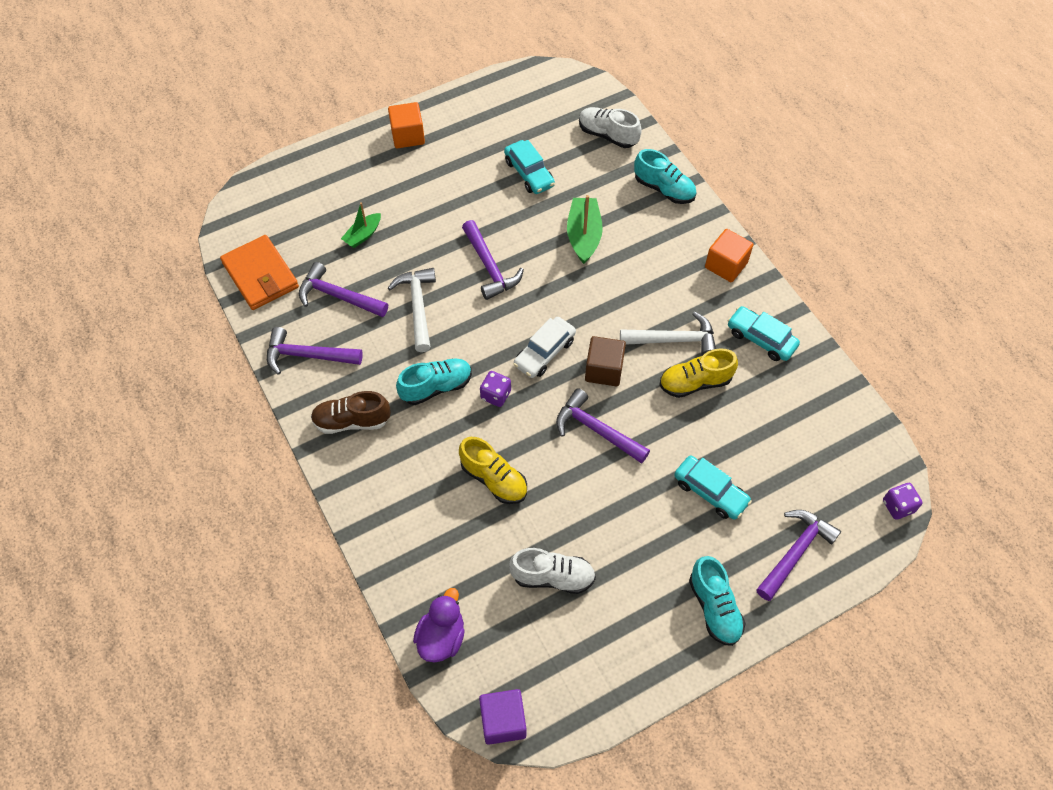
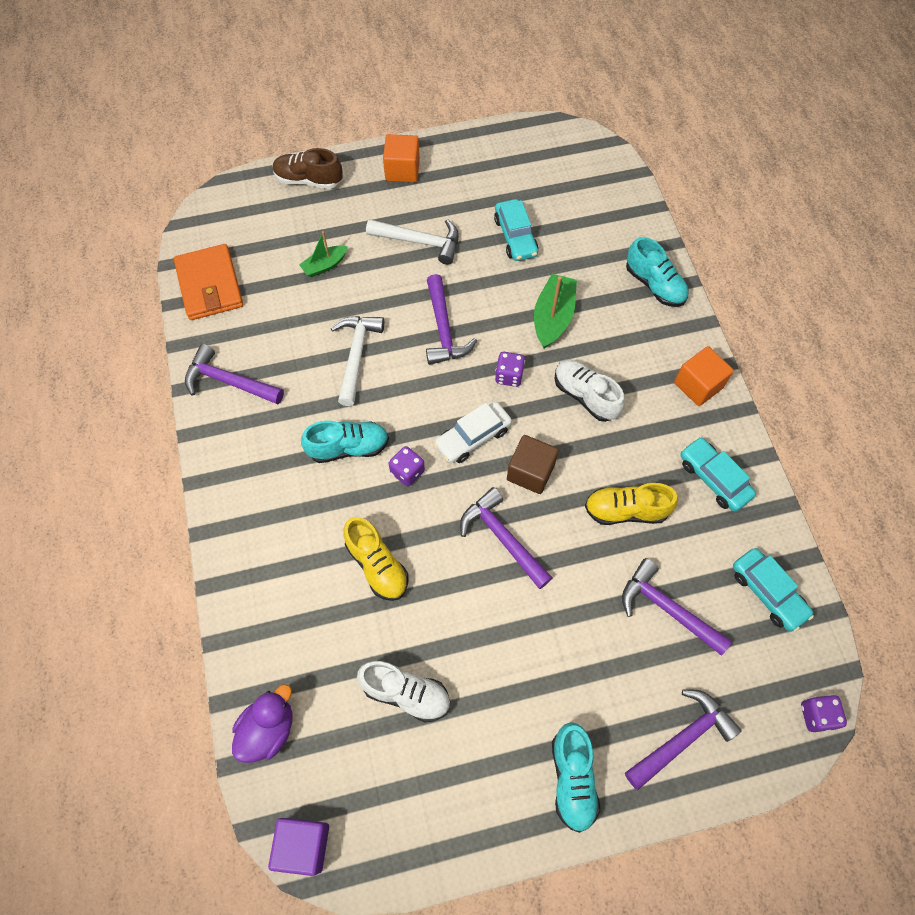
camera: 15 degrees right, 5 degrees up
purple hammer [299,262,388,317] -> purple hammer moved to [622,558,732,656]
brown shoe [311,391,391,434] -> brown shoe moved to [273,148,343,189]
white shoe [579,107,642,148] -> white shoe moved to [554,360,625,422]
white hammer [620,312,716,356] -> white hammer moved to [366,219,459,265]
turquoise car [674,456,752,520] -> turquoise car moved to [733,548,814,632]
none -> purple dice [495,352,525,387]

